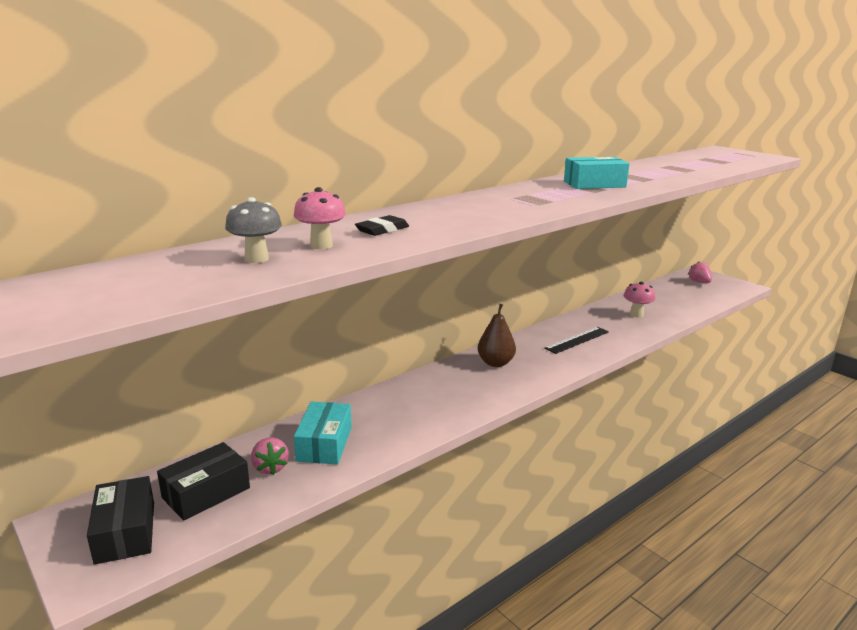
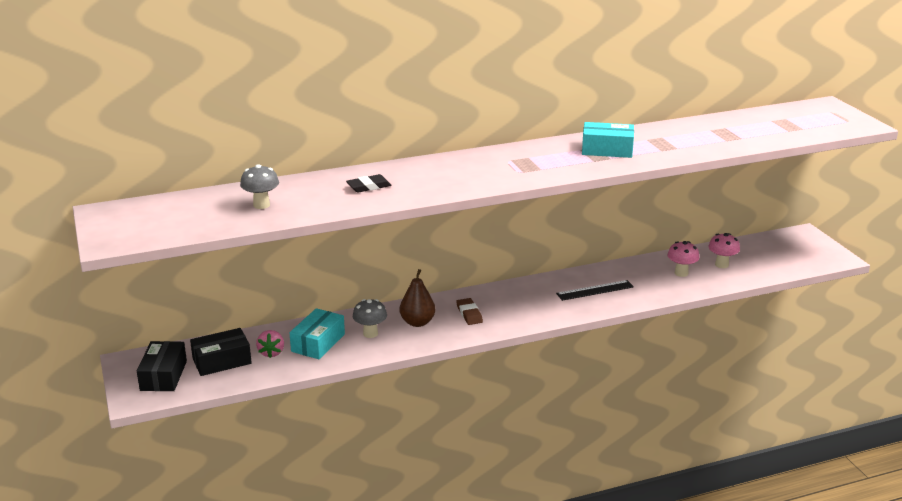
camera: 20 degrees right, 5 degrees up
pink mushroom [294,187,346,249] -> pink mushroom moved to [708,233,740,268]
brown pear [478,304,516,367] -> brown pear moved to [400,269,435,327]
pink strawberry [688,261,712,283] -> none
none -> grey mushroom [353,299,387,338]
none -> brown eraser [456,298,483,325]

